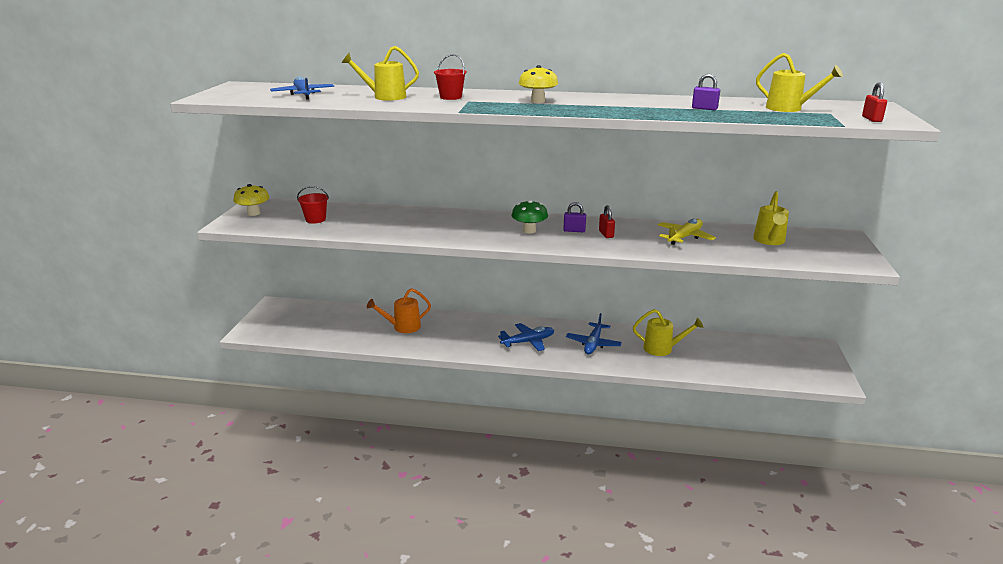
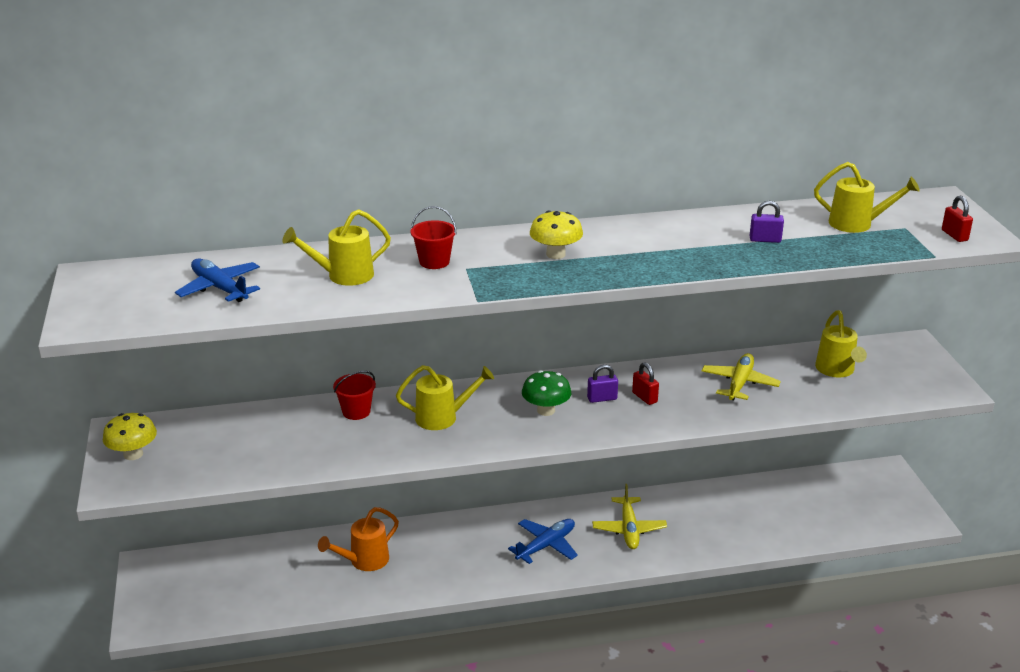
camera: 20 degrees left, 5 degrees up
red bucket [297,186,329,224] -> red bucket moved to [333,371,376,420]
blue plane [566,313,622,354] -> yellow plane [592,484,667,549]
yellow watering can [633,309,703,356] -> yellow watering can moved to [396,365,494,430]

